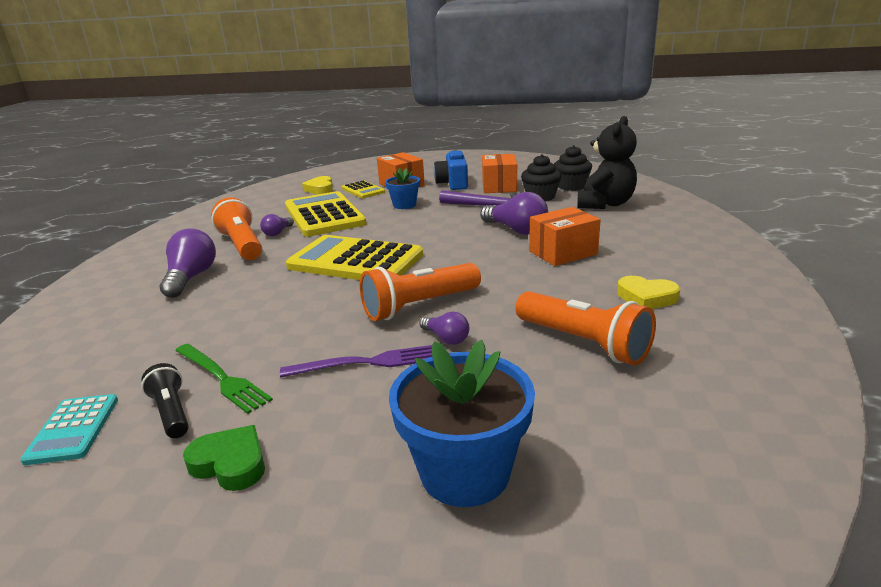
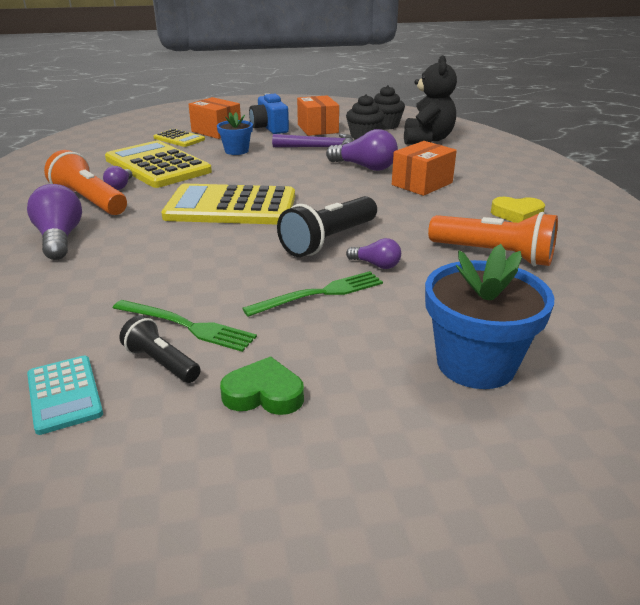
camera: 20 degrees left, 5 degrees up
purple fork [280,345,432,377] -> green fork [242,271,383,317]
yellow heart [302,176,333,194] -> none
orange flashlight [360,263,481,321] -> black flashlight [277,196,377,257]

